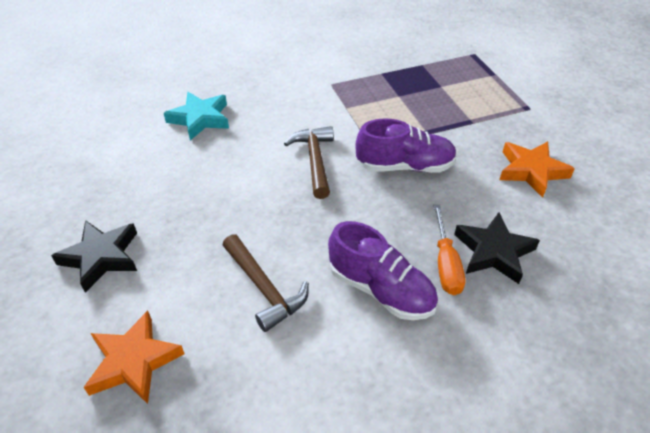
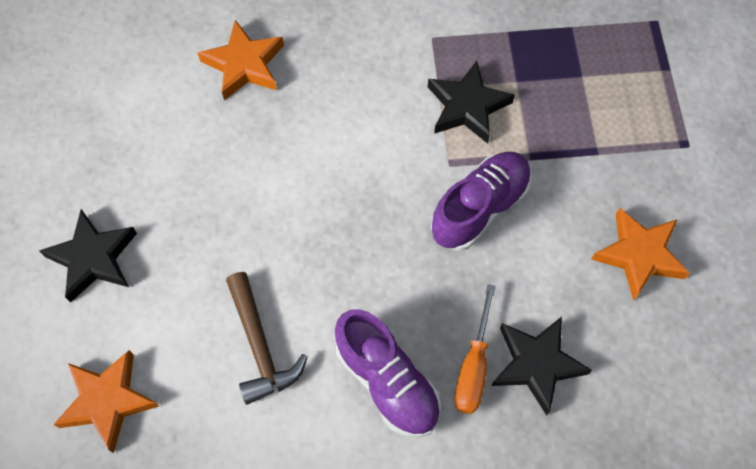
camera: 15 degrees right, 20 degrees up
turquoise star [164,92,229,140] -> orange star [198,20,284,101]
brown hammer [284,126,334,199] -> none
purple shoe [355,118,457,173] -> purple shoe turned 60 degrees counterclockwise [431,152,532,251]
none -> black star [428,61,515,144]

